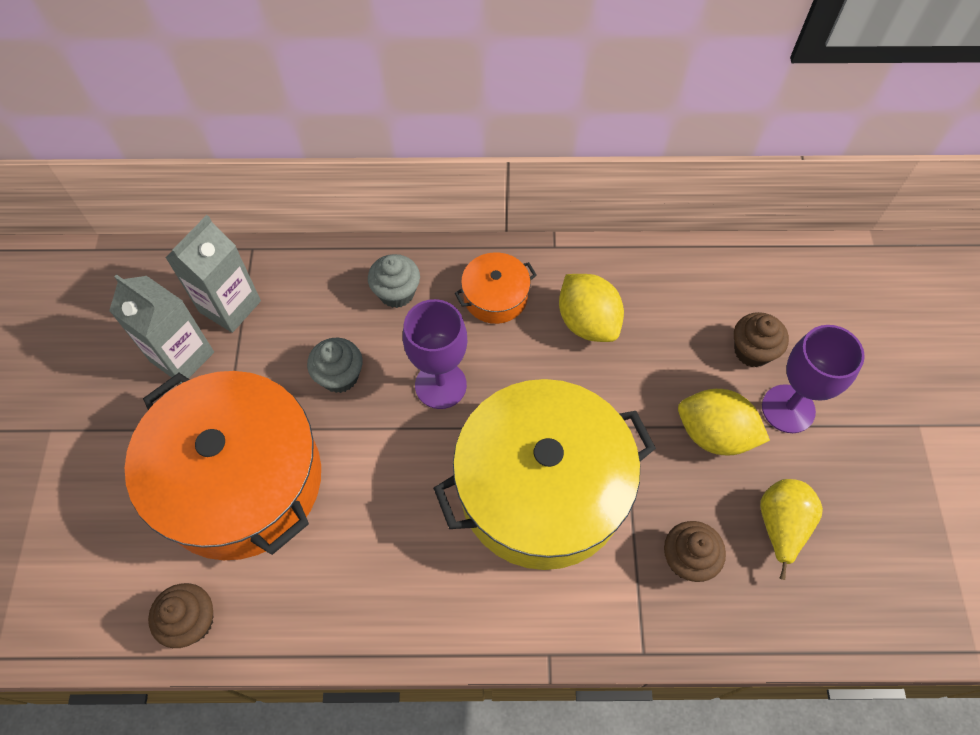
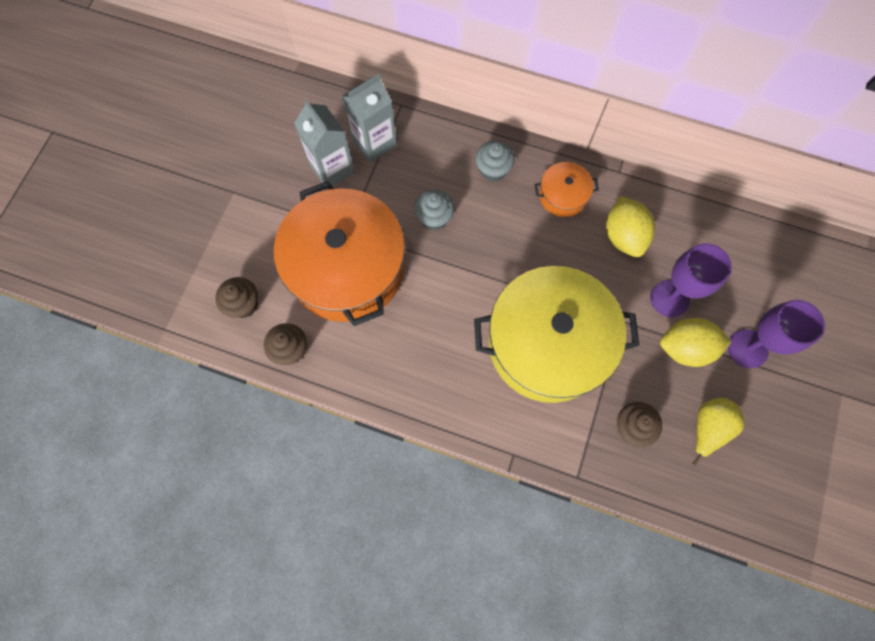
camera: 20 degrees right, 10 degrees up
purple goblet [403,299,467,409] -> purple goblet moved to [650,243,732,317]
yellow lemon [678,389,770,456] -> yellow lemon turned 45 degrees counterclockwise [660,318,731,367]
brown cupcake [734,312,789,367] -> brown cupcake moved to [215,277,258,318]

